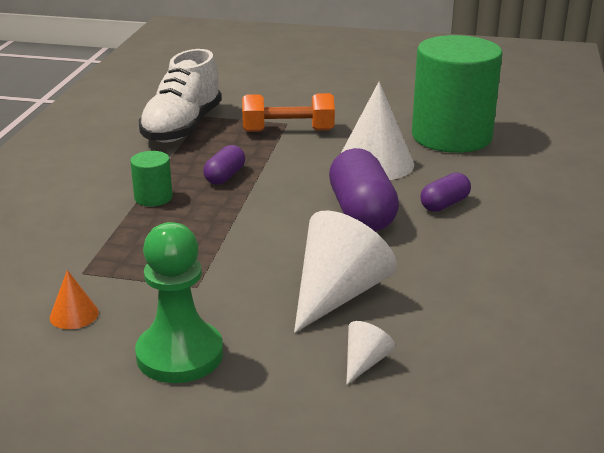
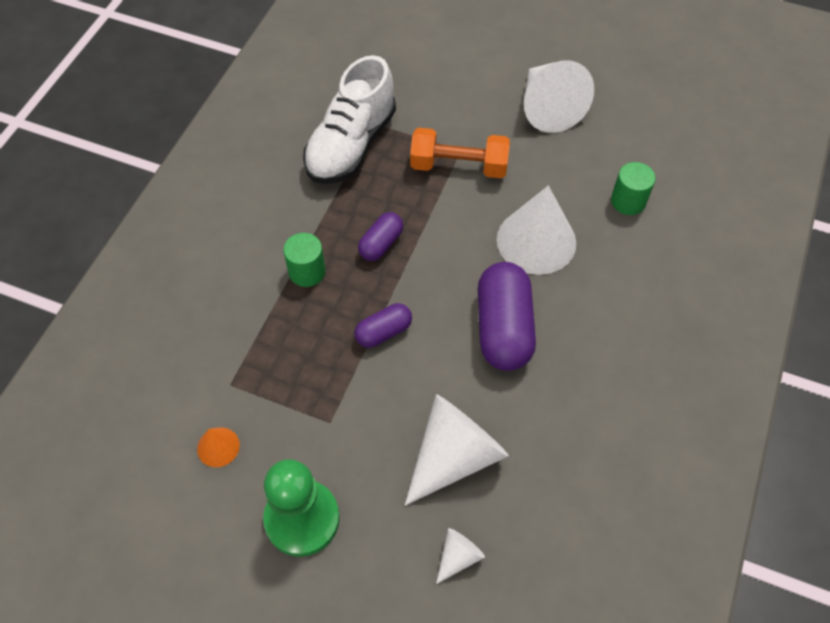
camera: 10 degrees right, 30 degrees up
green cylinder [412,35,503,153] -> green cylinder [611,162,656,215], size x0.41
purple capsule [420,173,471,212] -> purple capsule moved to [355,303,412,348]
none -> white cone [524,60,594,133]

